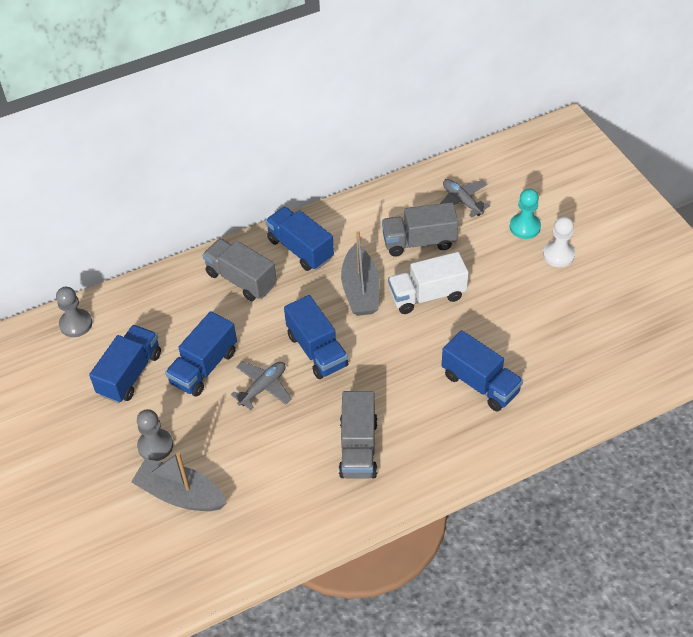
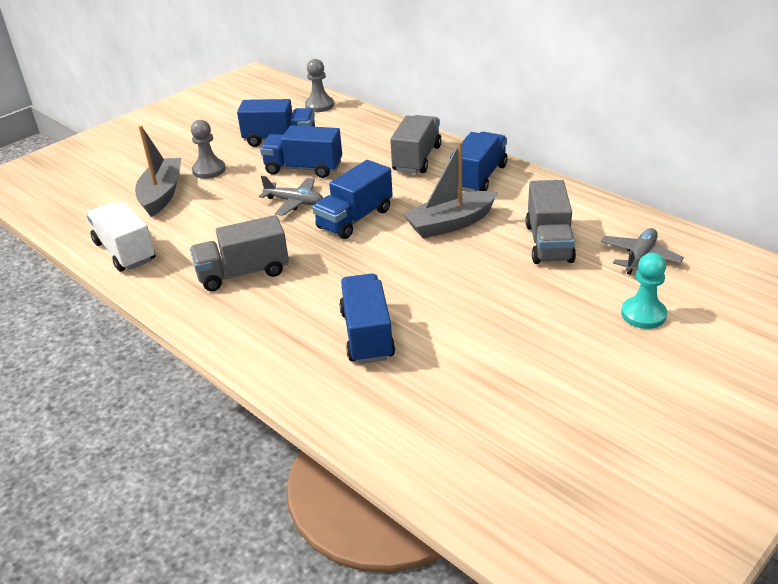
camera: 70 degrees right, 15 degrees down
grey truck [382,202,458,257] -> grey truck turned 150 degrees counterclockwise [525,180,576,264]
white truck [388,252,469,314] -> white truck moved to [86,202,155,272]
blue truck [442,330,523,412] -> blue truck turned 150 degrees clockwise [339,273,395,364]
white pawn [543,217,575,267] -> none

